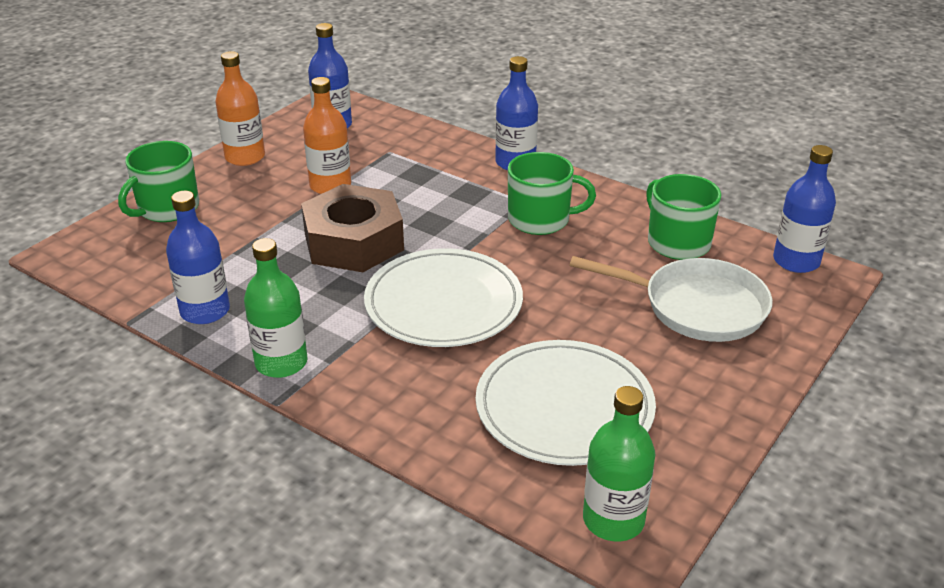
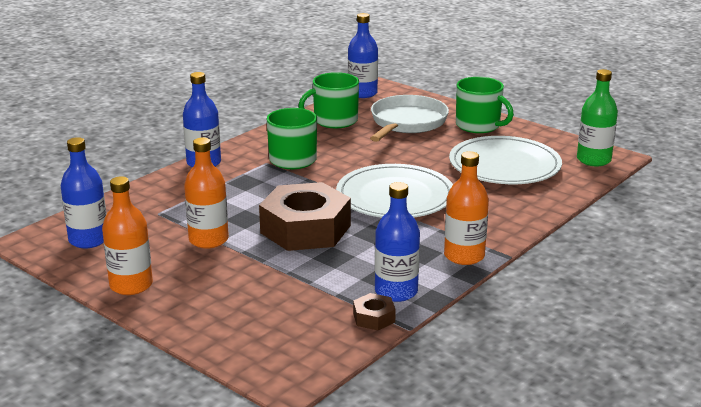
camera: 85 degrees left, 10 degrees down
green mug [118,141,199,222] -> green mug moved to [456,77,514,133]
green bottle [244,238,308,378] -> orange bottle [444,151,489,265]
none -> brown nut [353,293,396,330]

